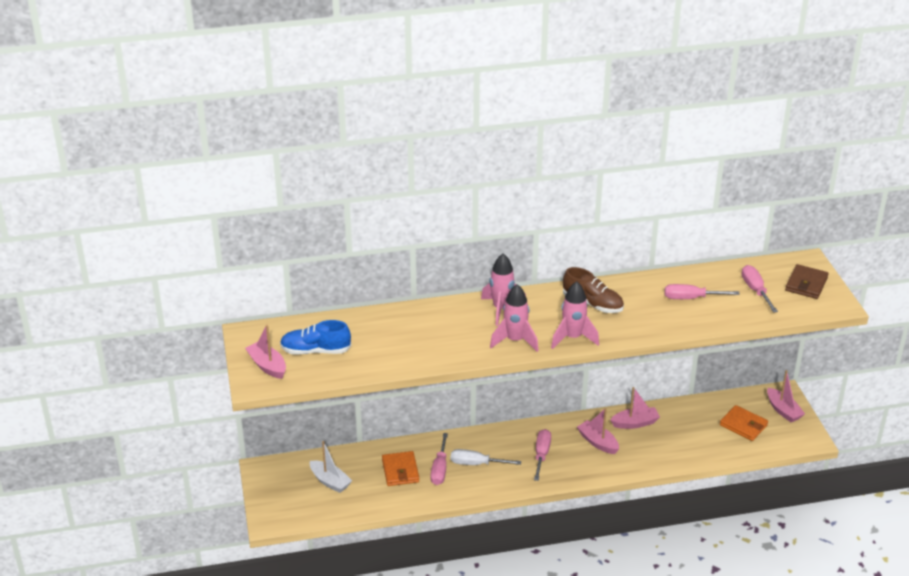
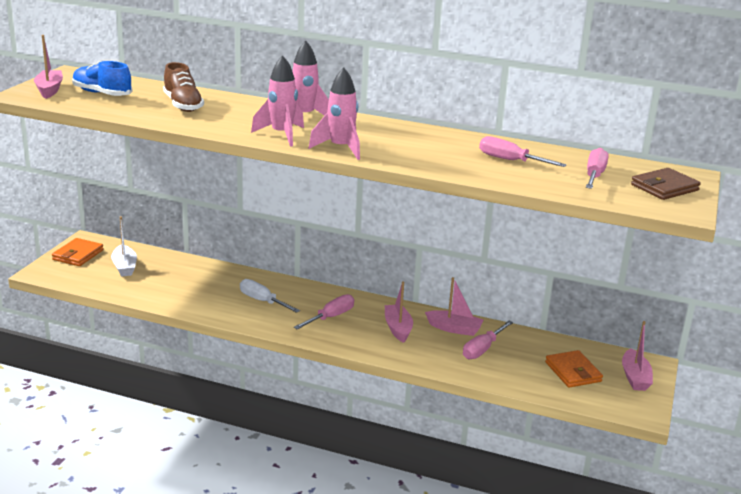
camera: 30 degrees right, 10 degrees down
orange wallet [382,451,419,486] -> orange wallet moved to [52,238,104,266]
pink screwdriver [430,433,448,485] -> pink screwdriver moved to [463,321,513,359]
brown shoe [563,267,624,313] -> brown shoe moved to [163,62,204,112]

